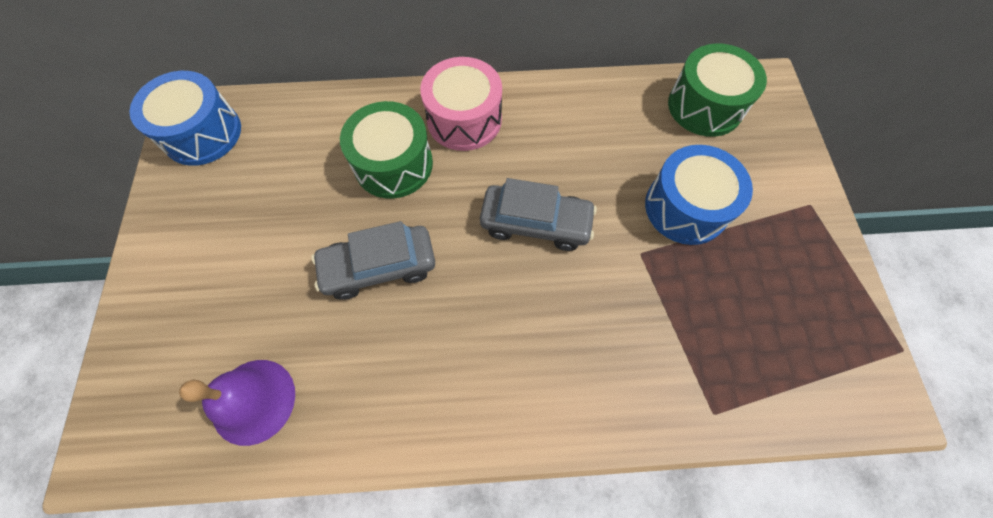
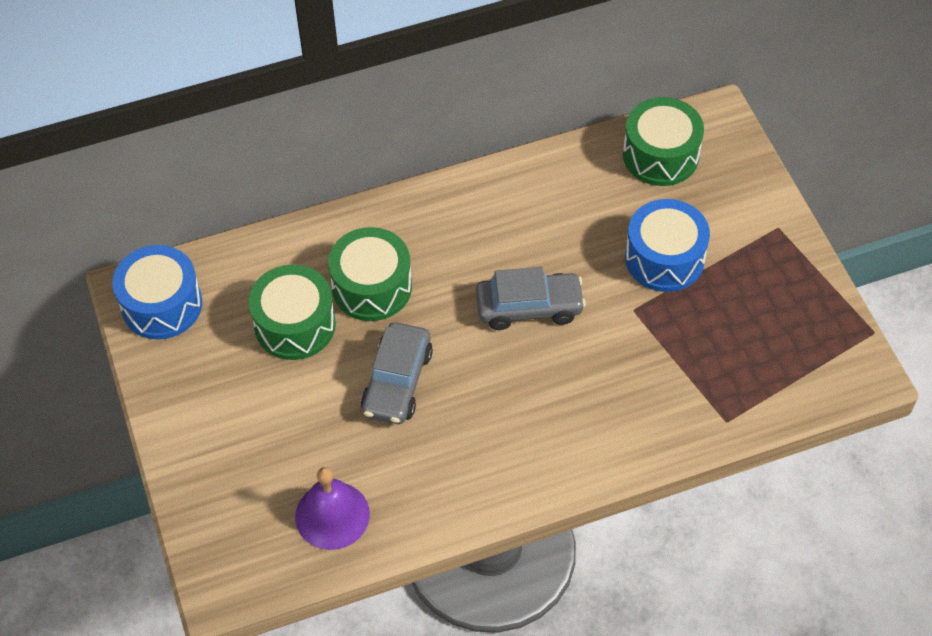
camera: 15 degrees left, 10 degrees down
grey car [311,221,435,300] -> grey car turned 45 degrees counterclockwise [361,322,433,424]
pink drum [420,57,502,151] -> none
none -> green drum [248,265,336,360]

